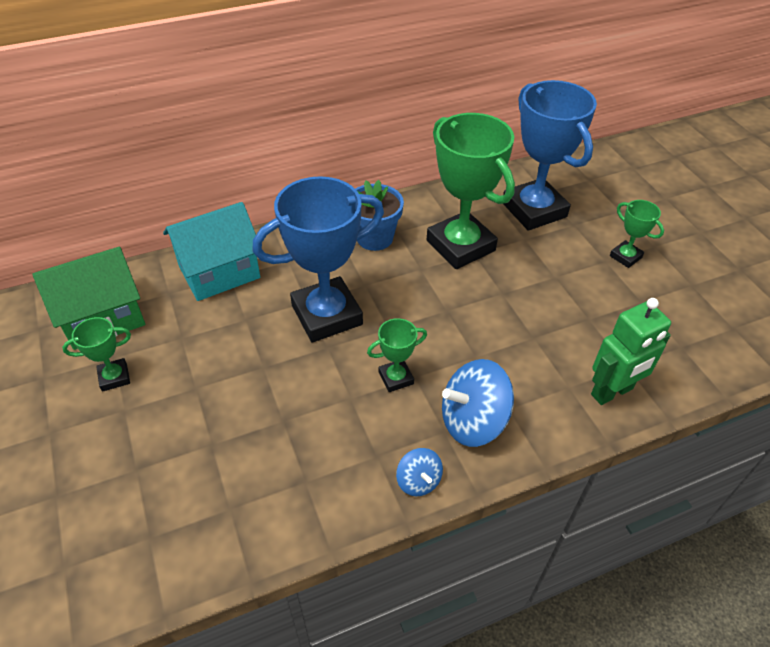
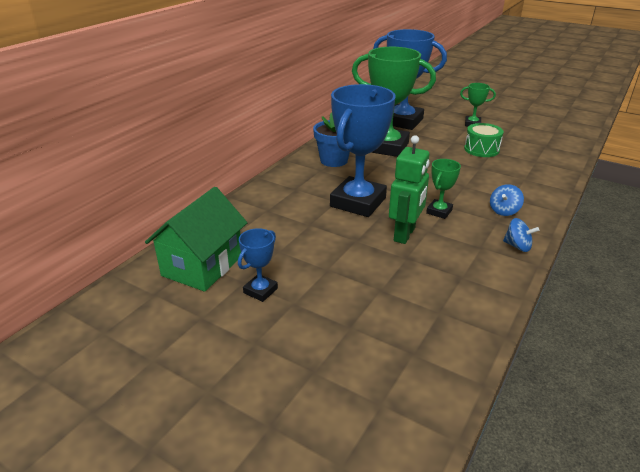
camera: 35 degrees left, 15 degrees down
green trophy [62,317,131,392] -> blue trophy [238,228,278,302]
turquoise house [163,202,260,301] -> none
blue spinning top [442,359,514,447] -> blue spinning top [490,184,524,216], size x0.54
green robot [591,298,671,405] -> green robot moved to [389,135,430,244]
none -> green drum [464,123,504,157]

